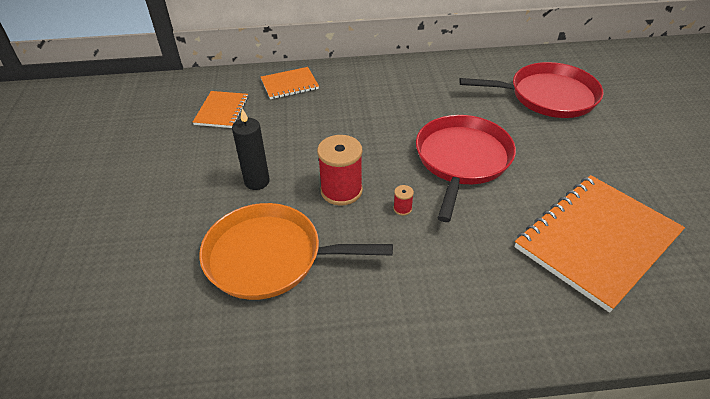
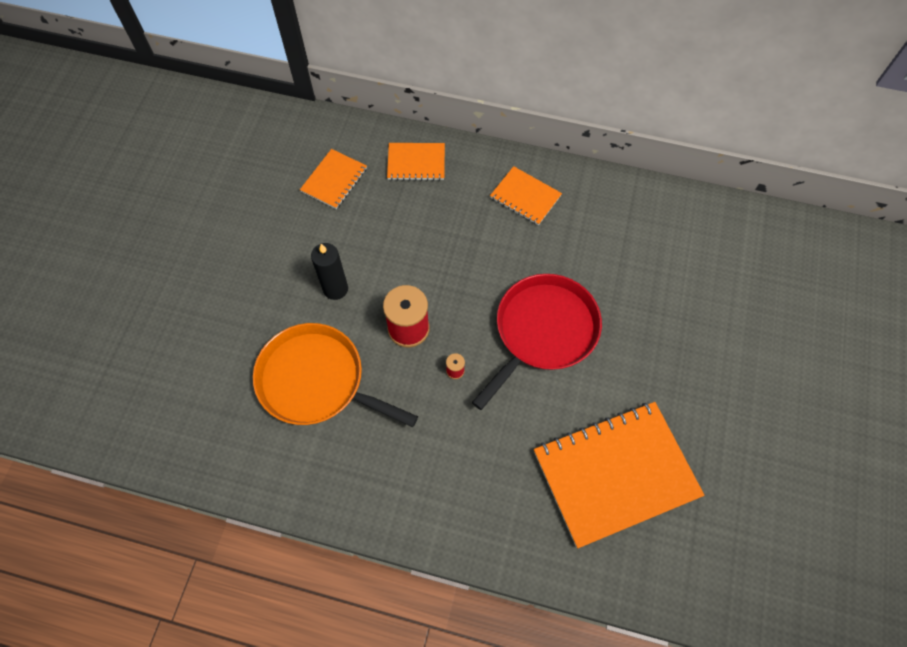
camera: 20 degrees right, 20 degrees up
red pan [459,62,604,118] -> none
none -> orange notebook [490,166,562,225]

